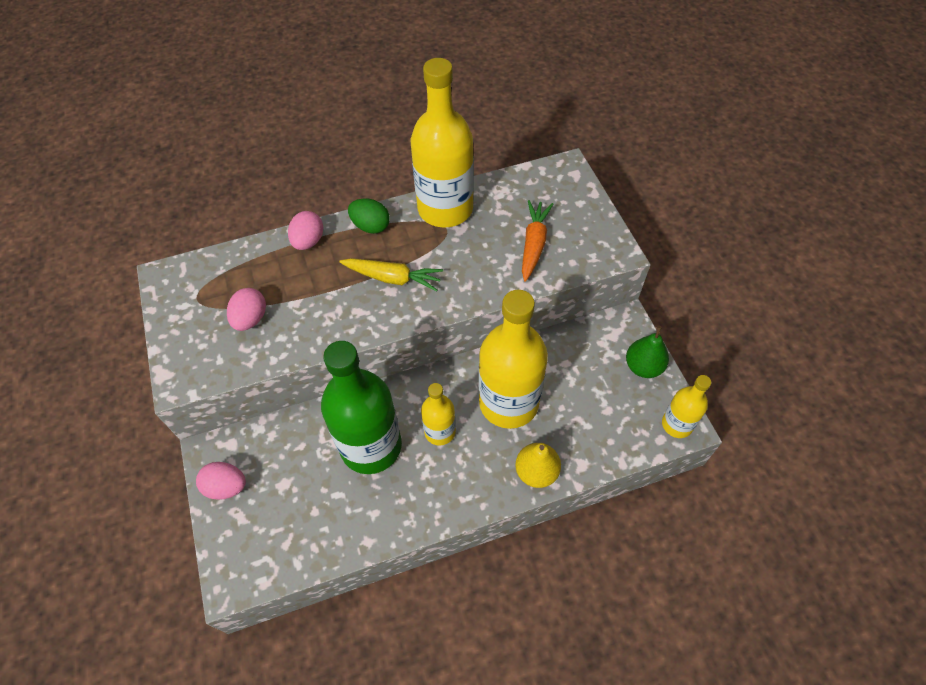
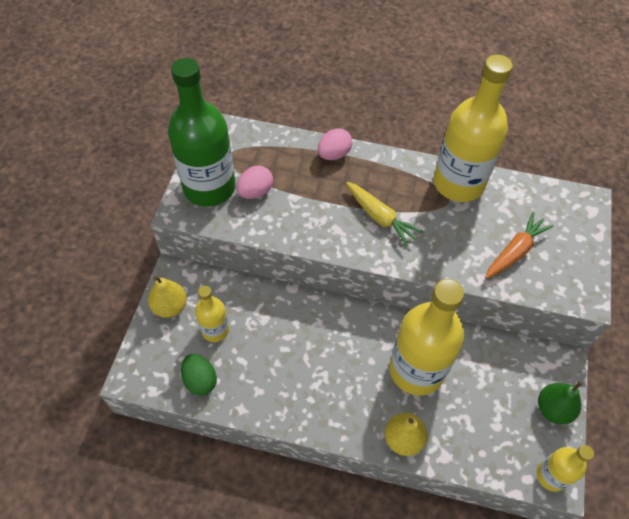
camera: 30 degrees right, 0 degrees up
pink egg [196,462,246,500] -> yellow pear [148,276,187,318]
green bottle [321,341,402,474] -> green bottle moved to [168,58,236,206]
green egg [348,198,390,234] -> green egg moved to [181,354,217,396]
yellow bottle [421,383,456,446] -> yellow bottle moved to [195,286,229,342]

